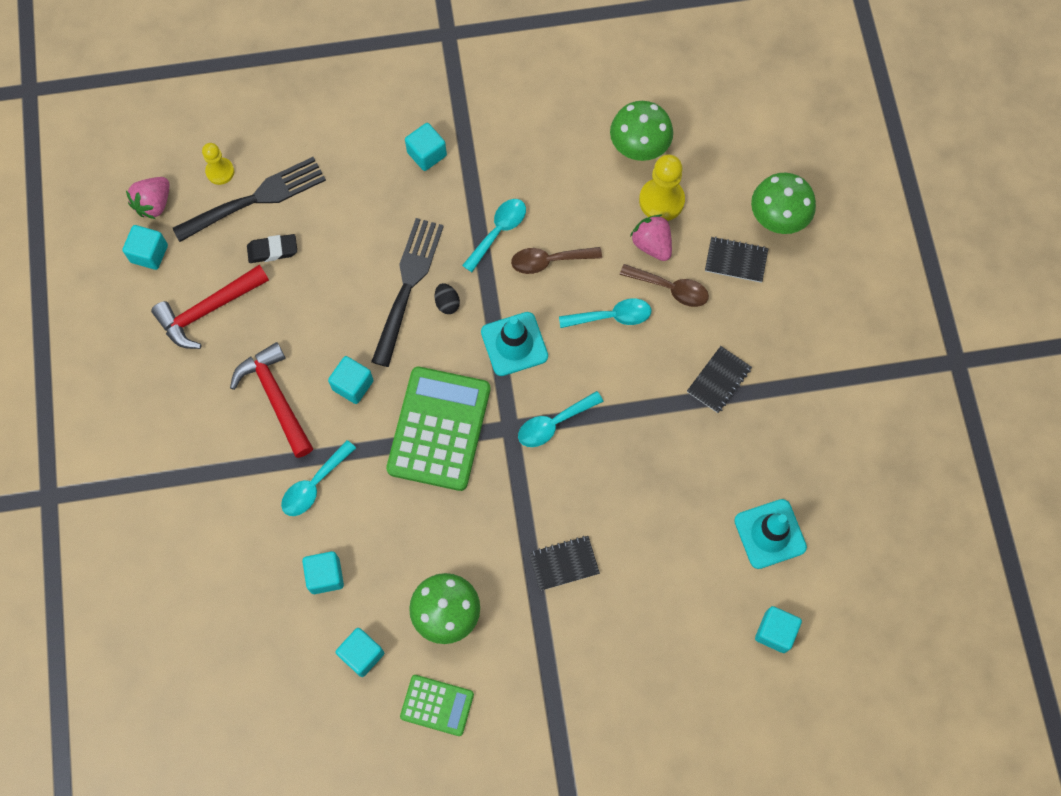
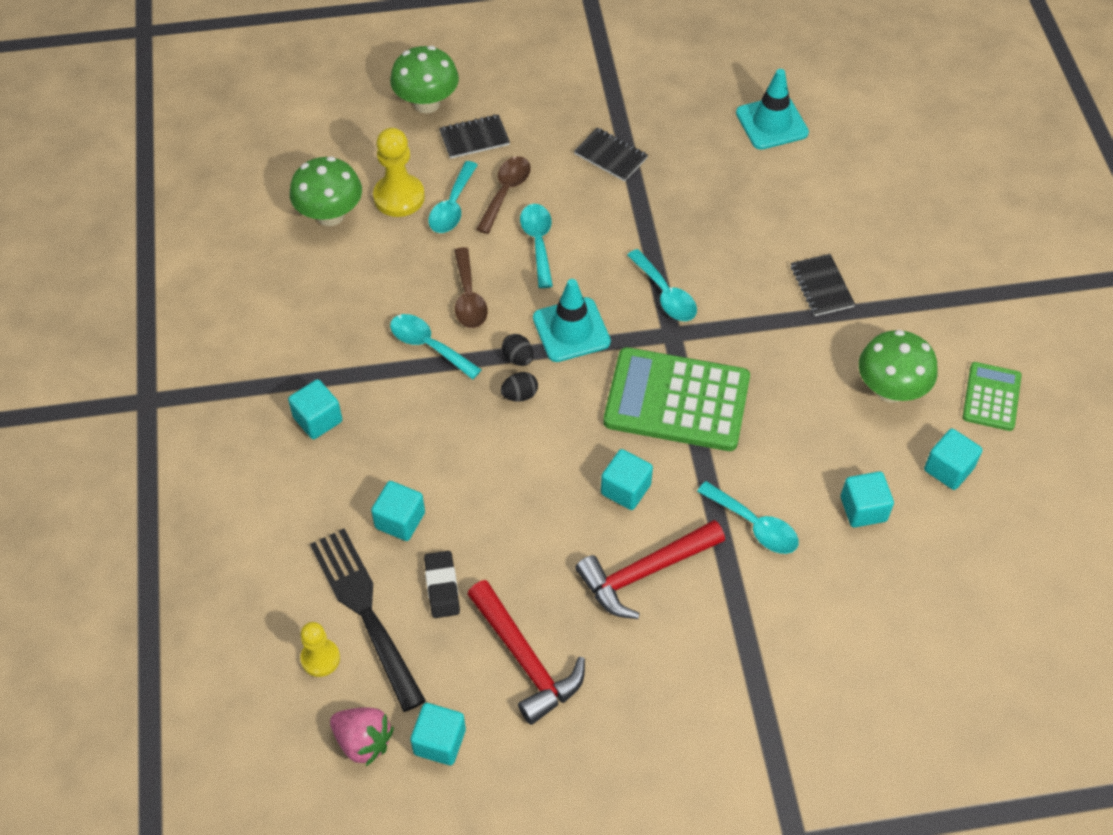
camera: 90 degrees left, 15 degrees down
black fork [371,218,444,367] -> none
pink strawberry [630,214,672,261] -> turquoise spoon [428,161,478,233]
black notebook [705,237,769,283] -> black notebook turned 60 degrees clockwise [439,114,510,159]
turquoise cube [755,606,802,653] -> turquoise cube moved to [371,481,425,541]
none -> black egg [502,334,534,366]

